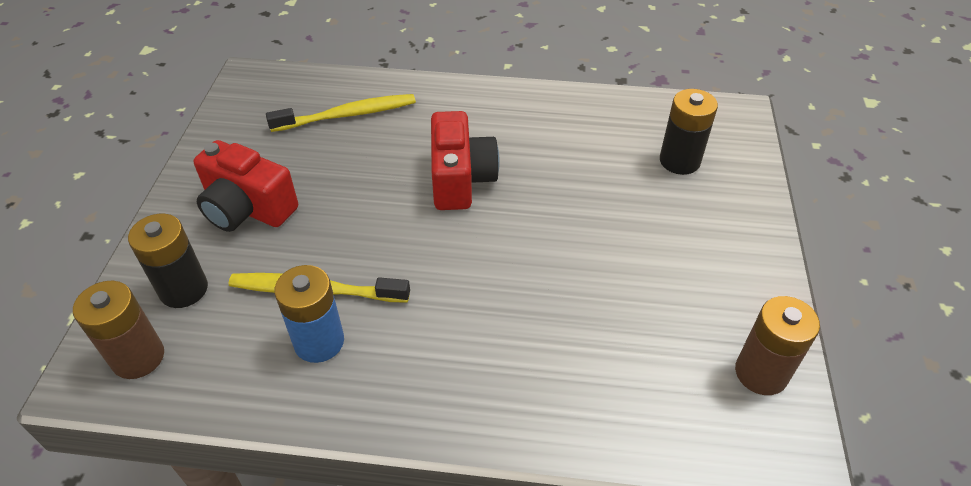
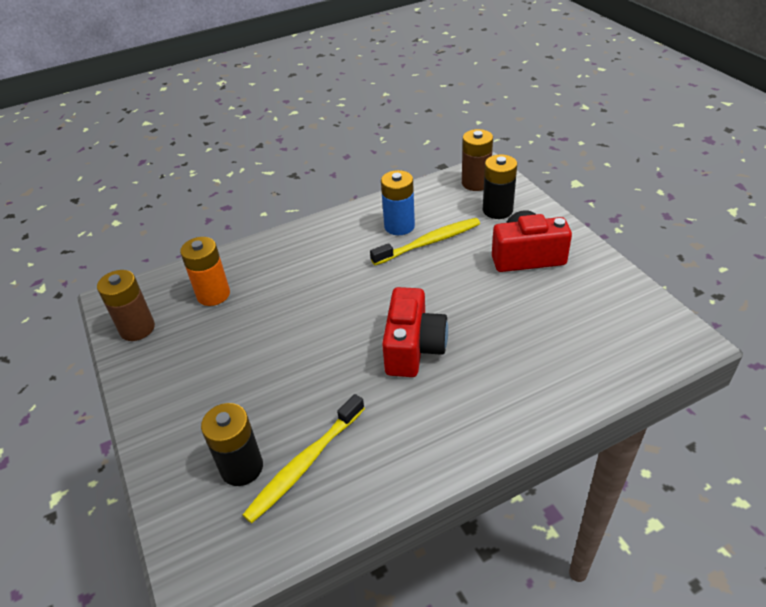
camera: 150 degrees right, 5 degrees down
yellow toothbrush [266,94,416,132] -> yellow toothbrush moved to [243,394,365,523]
red camera [431,111,500,210] -> red camera turned 135 degrees counterclockwise [382,287,448,377]
none -> orange battery [180,237,230,306]

